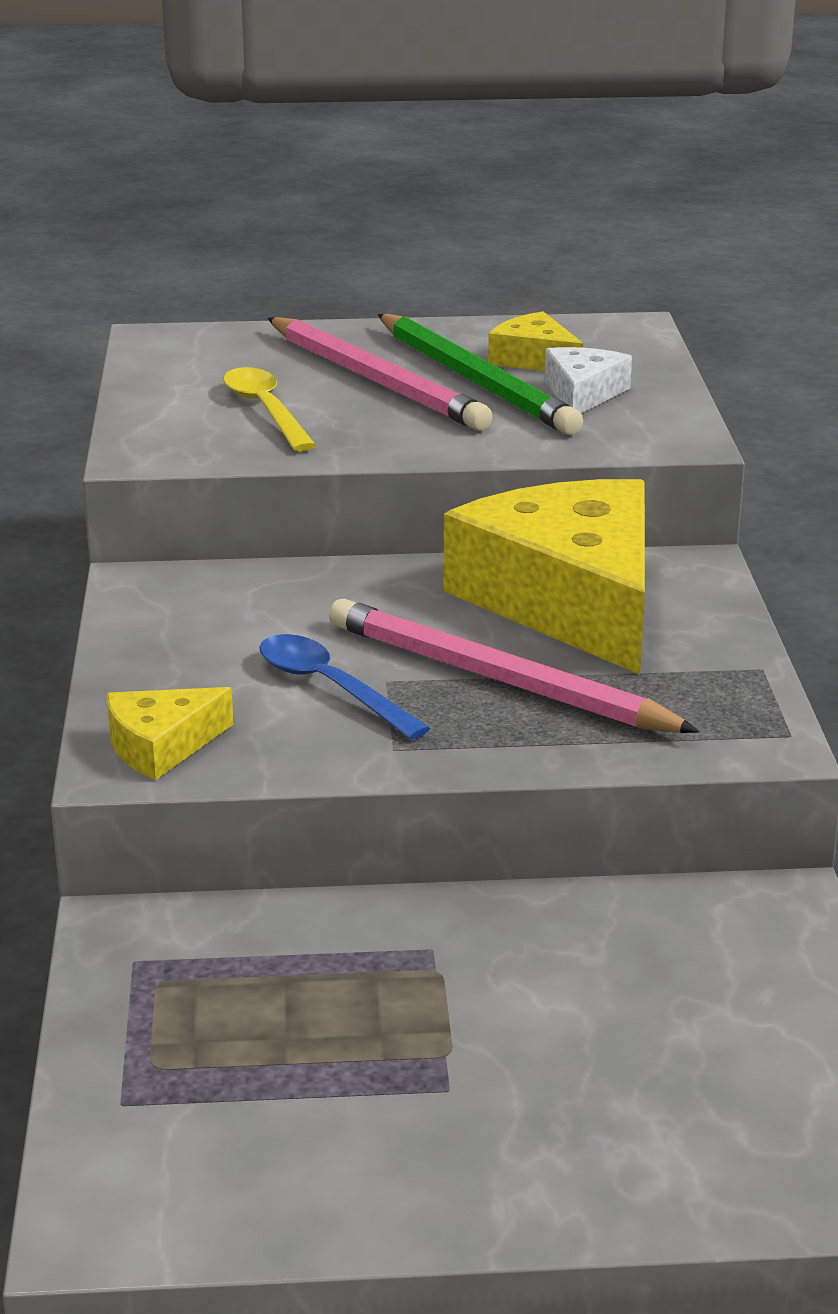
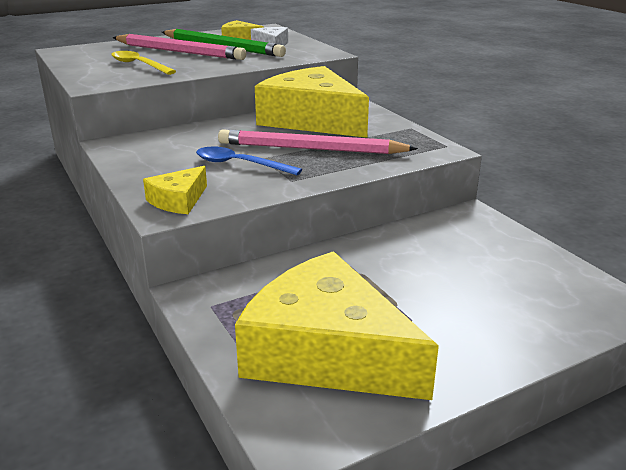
camera: 25 degrees left, 0 degrees up
none -> yellow cheese [235,251,439,400]

